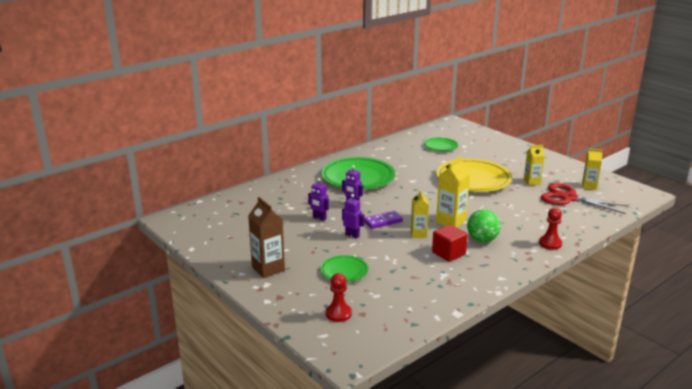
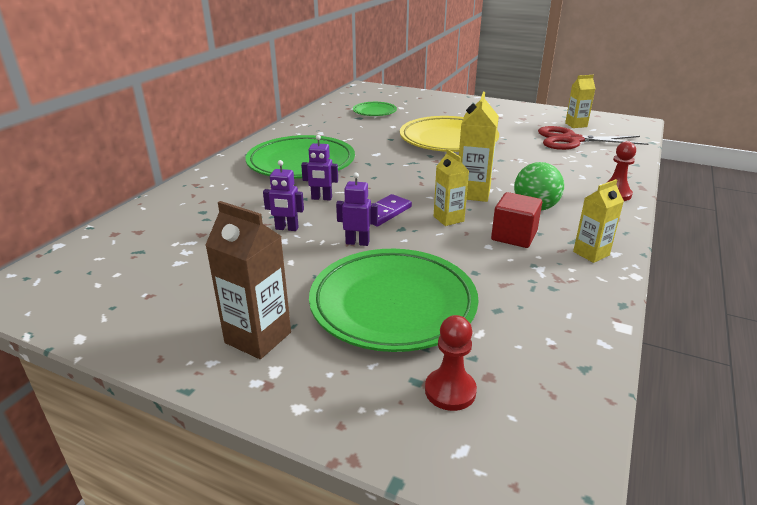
camera: 25 degrees left, 5 degrees up
green plate [320,255,368,282] -> green plate [309,249,478,352], size x1.96
yellow carton [524,145,545,185] -> yellow carton moved to [573,179,624,263]

